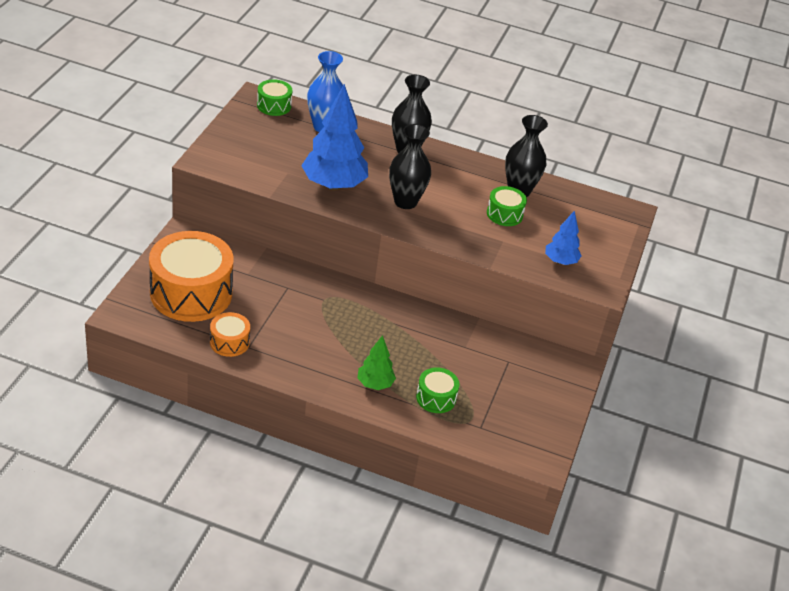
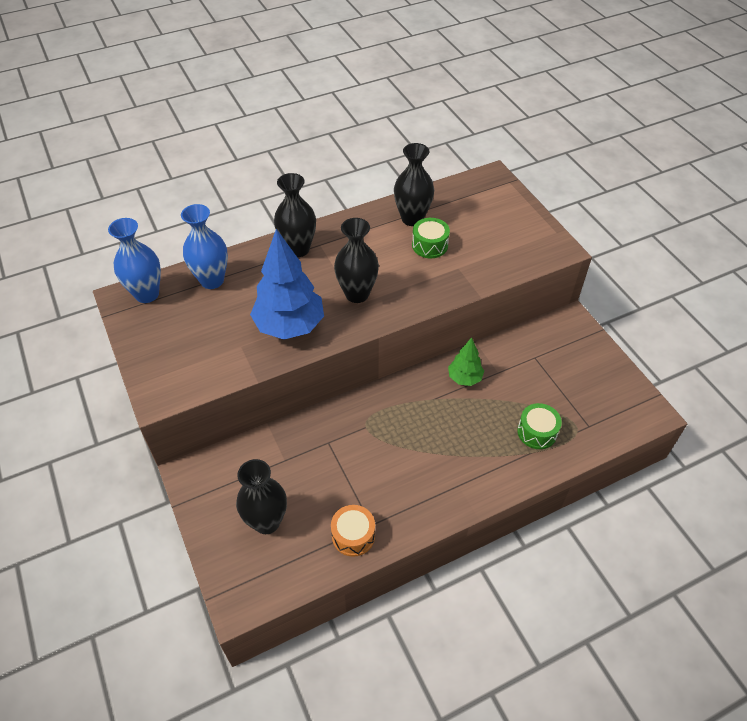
camera: 40 degrees left, 10 degrees up
orange drum [149,231,234,322] -> black vase [236,459,287,534]
green drum [257,79,293,116] -> blue vase [108,218,161,303]
green tree [357,335,396,390] -> green tree moved to [448,338,484,386]
blue tree [545,210,581,265] -> none

